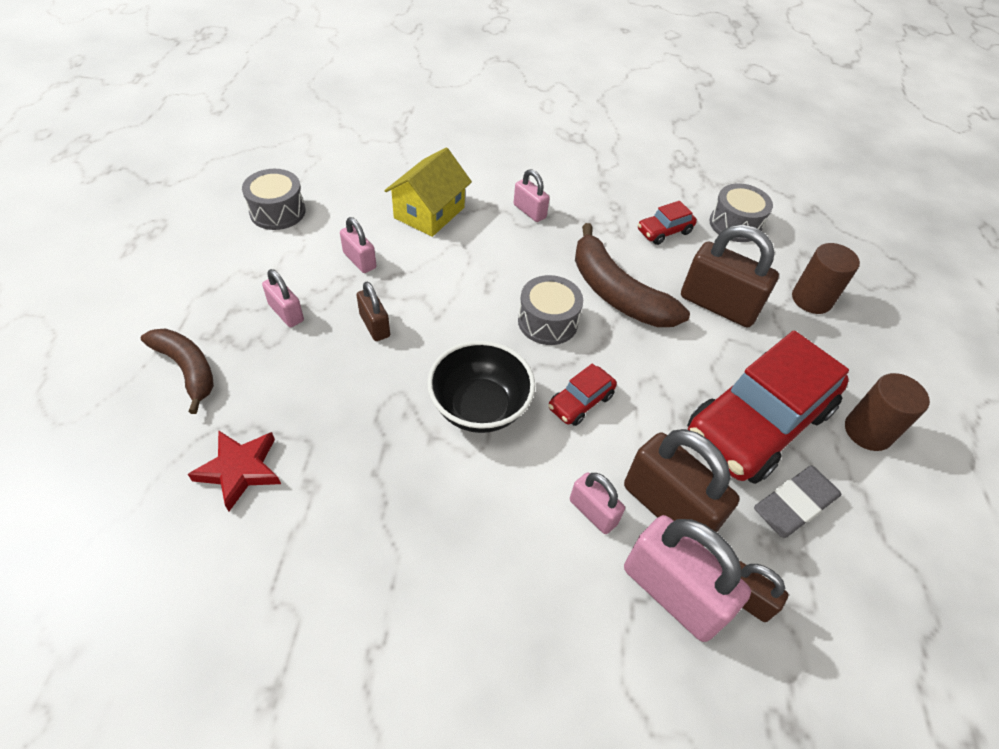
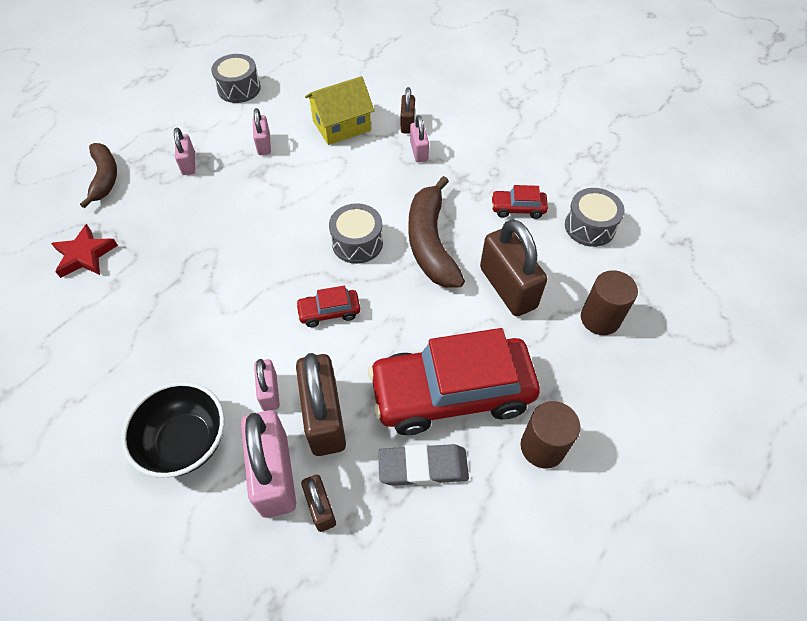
camera: 35 degrees right, 5 degrees up
brown padlock [357,282,390,341] -> brown padlock moved to [401,87,415,134]
black bowl [427,341,535,433] -> black bowl moved to [121,382,225,478]

